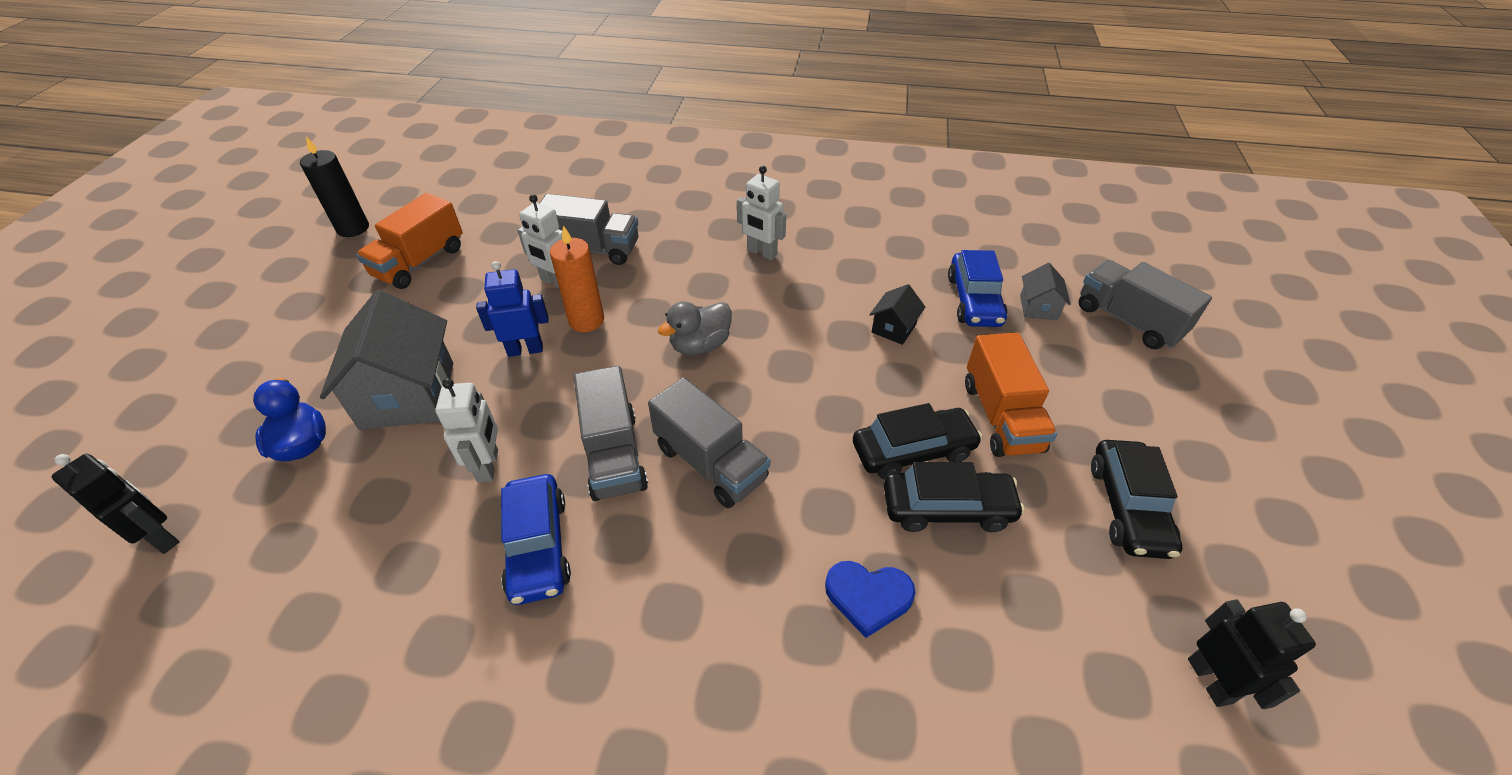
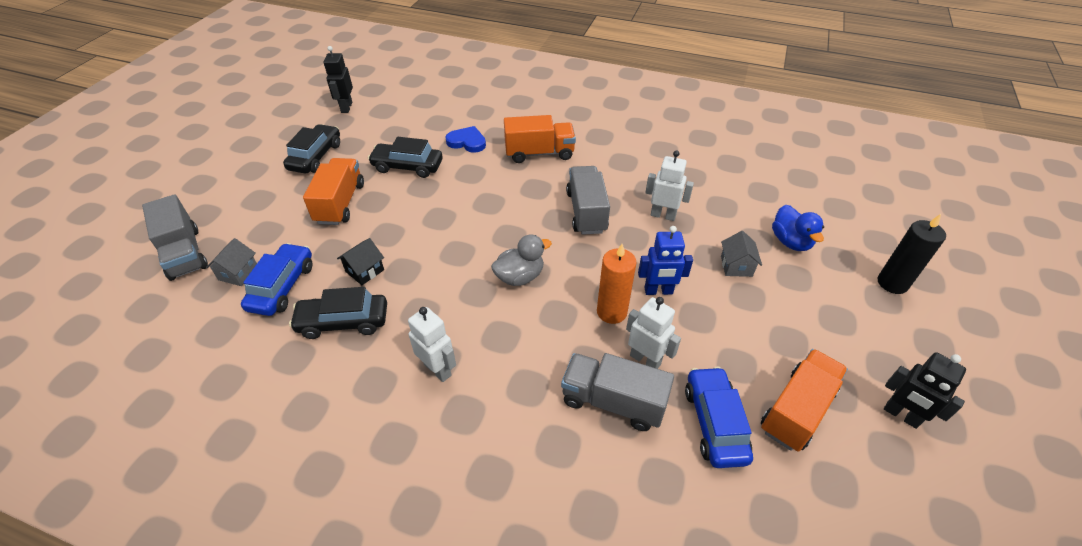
camera: 170 degrees left, 0 degrees up
black robot [52,454,180,554] -> black robot moved to [884,352,966,429]
black candle [300,137,369,237] -> black candle moved to [878,214,946,294]
grey house [320,290,453,430] -> grey house [721,231,762,277], size x0.47
white robot [435,378,498,482] -> white robot turned 105 degrees clockwise [645,150,694,221]
blue car [501,474,571,605] -> blue car moved to [685,367,753,468]
grey truck [648,377,770,508] -> none
black car [853,403,983,479] -> black car moved to [289,287,387,339]
none -> orange truck [504,115,576,163]

